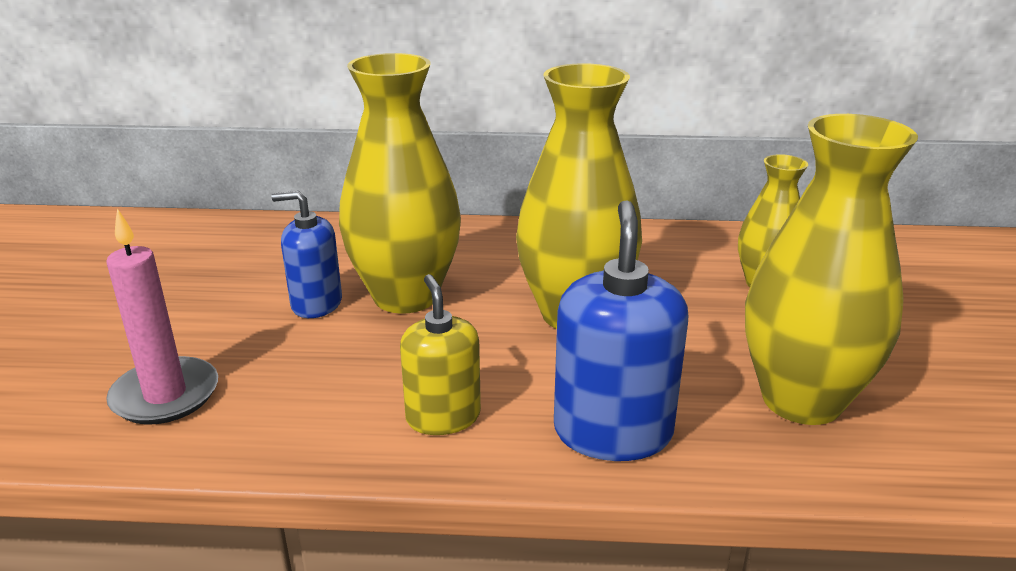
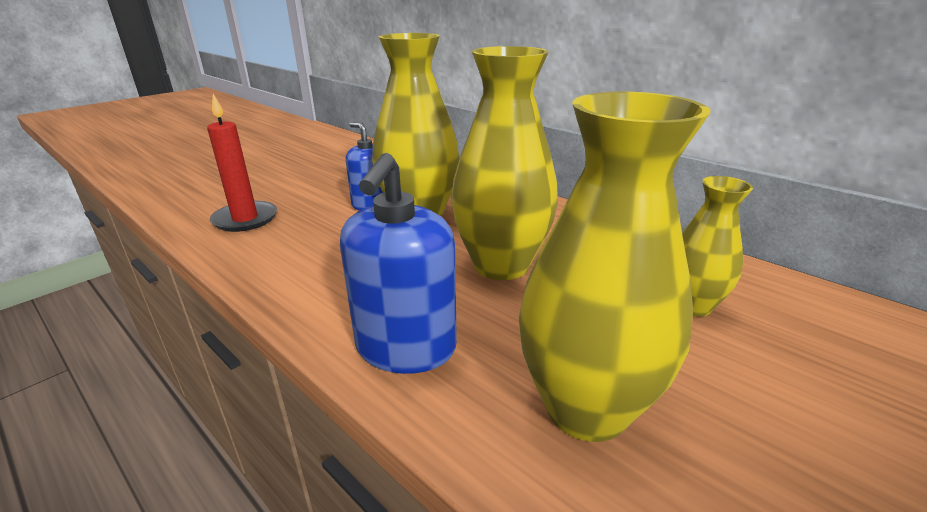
camera: 40 degrees right, 0 degrees up
pink candle [106,208,218,425] -> red candle [207,94,277,232]
yellow soap dispenser [400,274,481,435] -> none
blue soap dispenser [554,200,688,461] -> blue soap dispenser turned 150 degrees clockwise [340,153,457,374]

